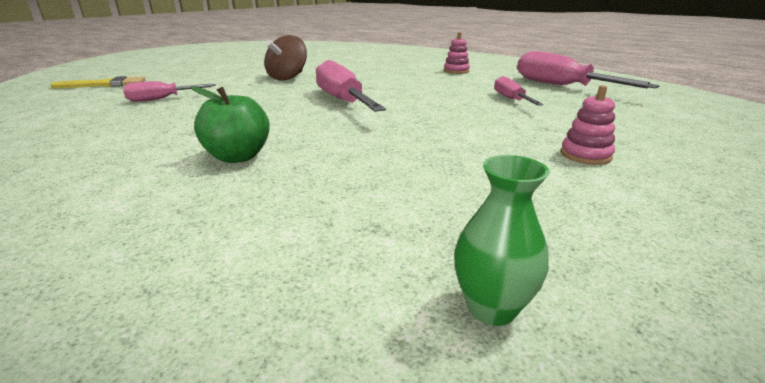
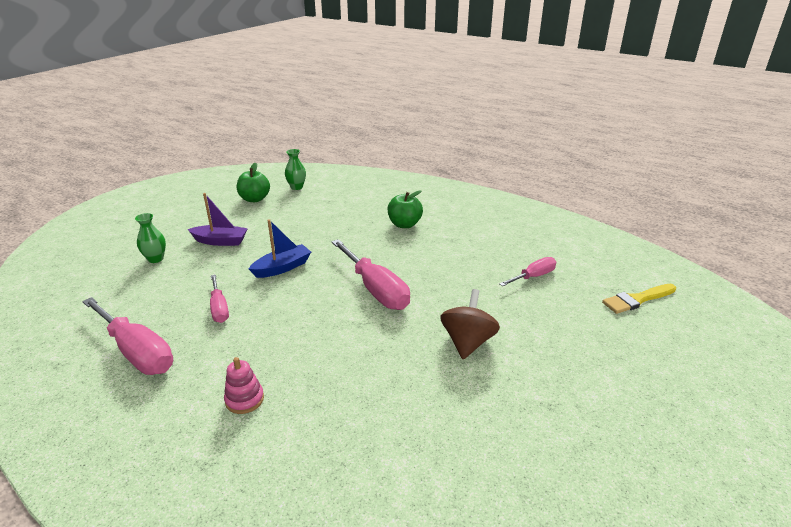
camera: 170 degrees right, 5 degrees up
pink stacking toy [560,85,615,165] -> purple boat [188,193,248,246]
none -> green vase [135,213,166,263]
none -> green apple [237,163,270,202]
none -> blue boat [249,219,311,278]

